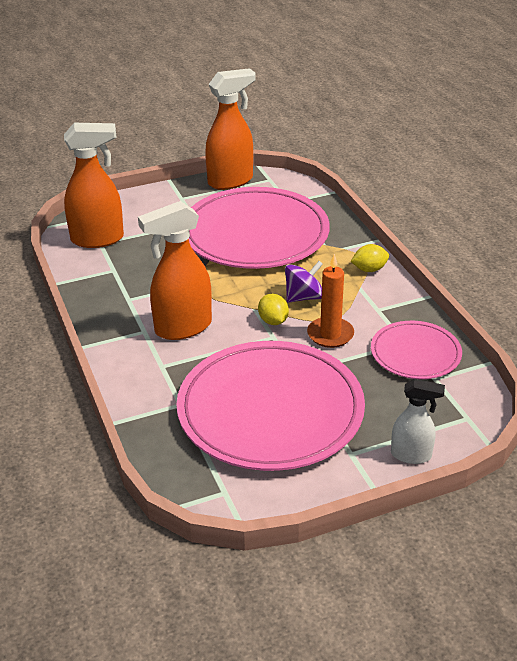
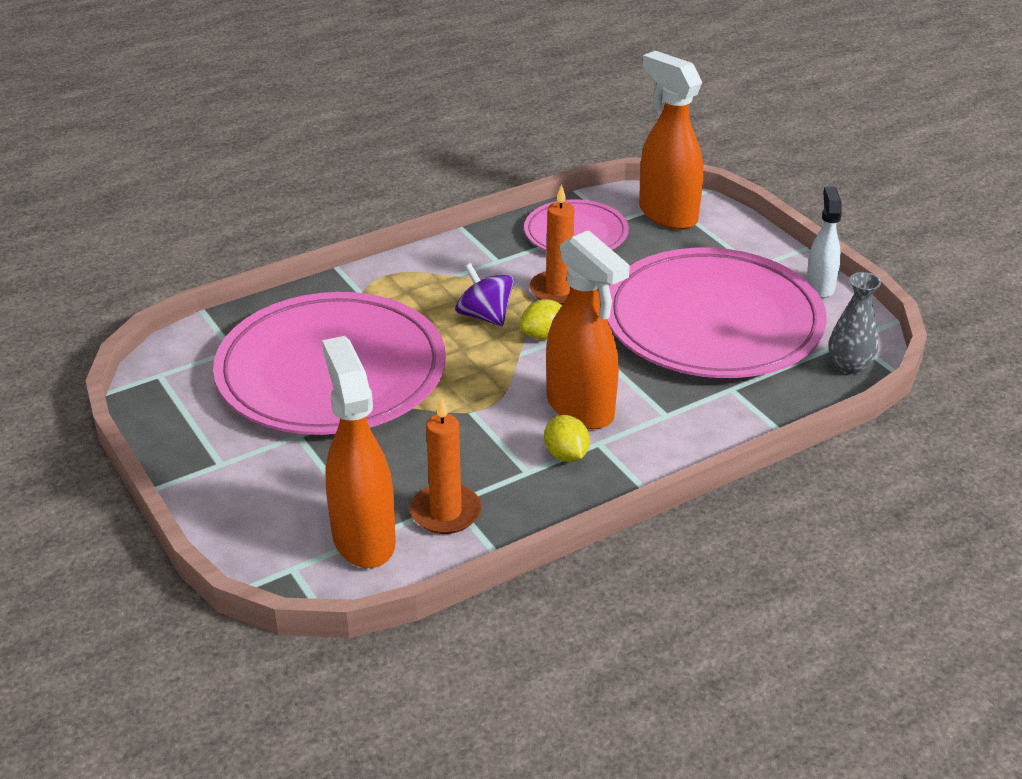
camera: 100 degrees left, 0 degrees up
orange spray bottle [205,68,256,190] -> orange spray bottle moved to [639,51,703,230]
yellow lemon [351,244,389,272] -> yellow lemon moved to [544,415,590,462]
white spray bottle [391,379,445,464] -> white spray bottle moved to [806,187,842,298]
none -> orange candle [410,397,481,534]
none -> grey vase [829,272,881,375]

